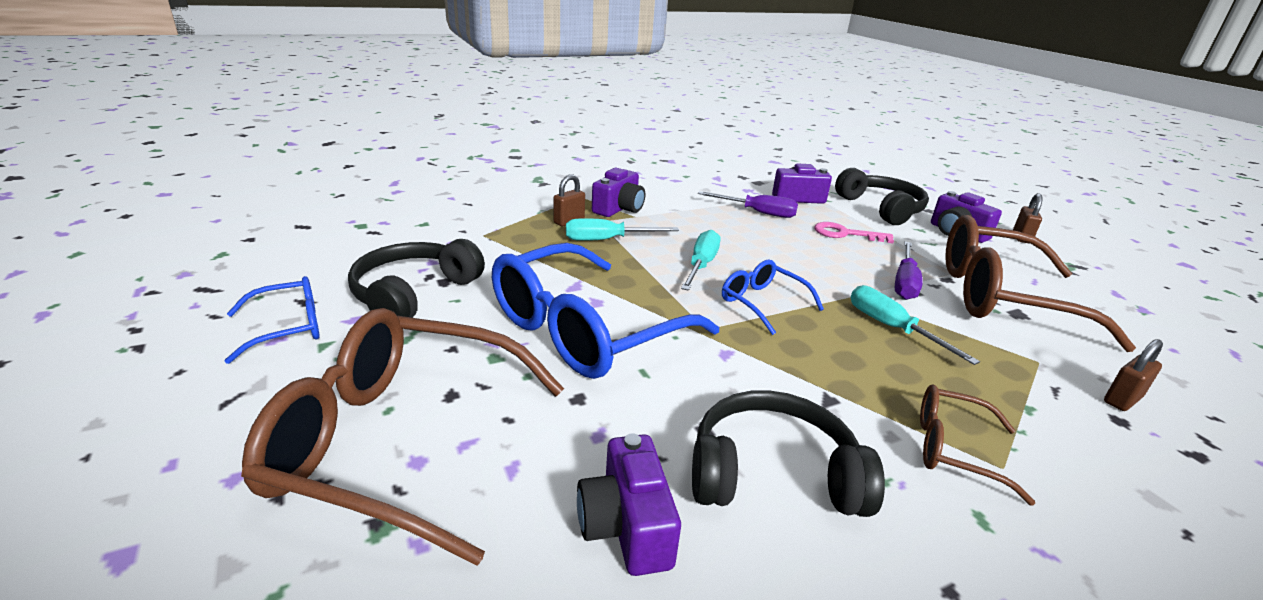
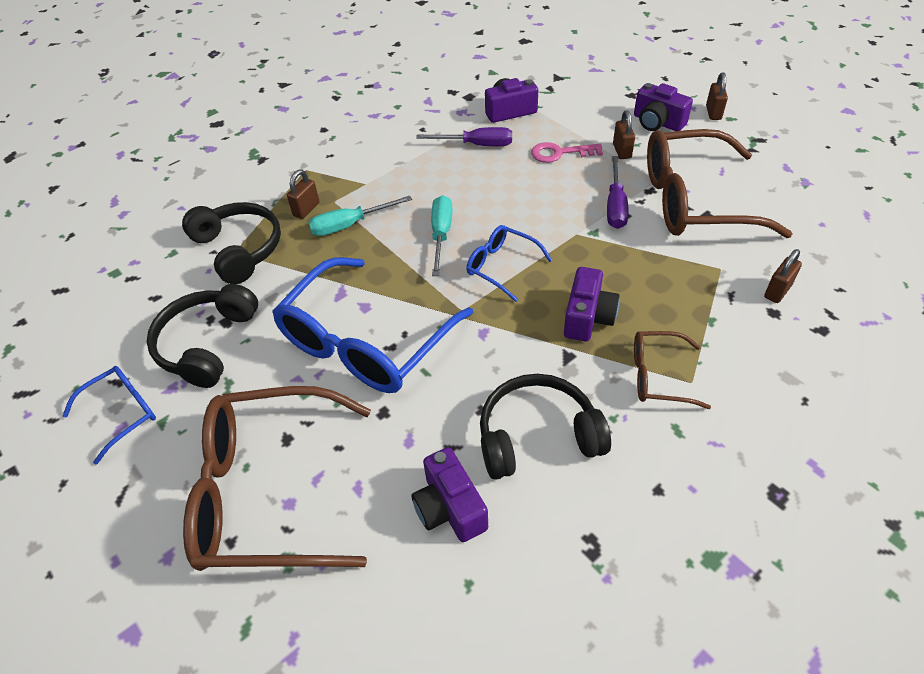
camera: 10 degrees left, 20 degrees up
purple camera [592,168,645,217] -> purple camera moved to [564,267,620,341]
black headphones [835,168,929,225] -> black headphones moved to [182,202,281,284]
turquoise screwdriver [851,285,980,365] -> none
none -> brown padlock [613,110,635,159]

